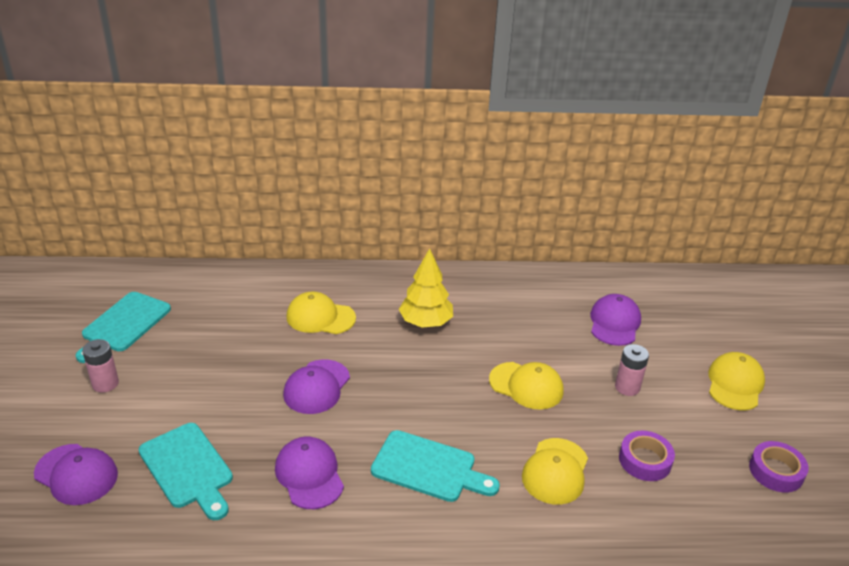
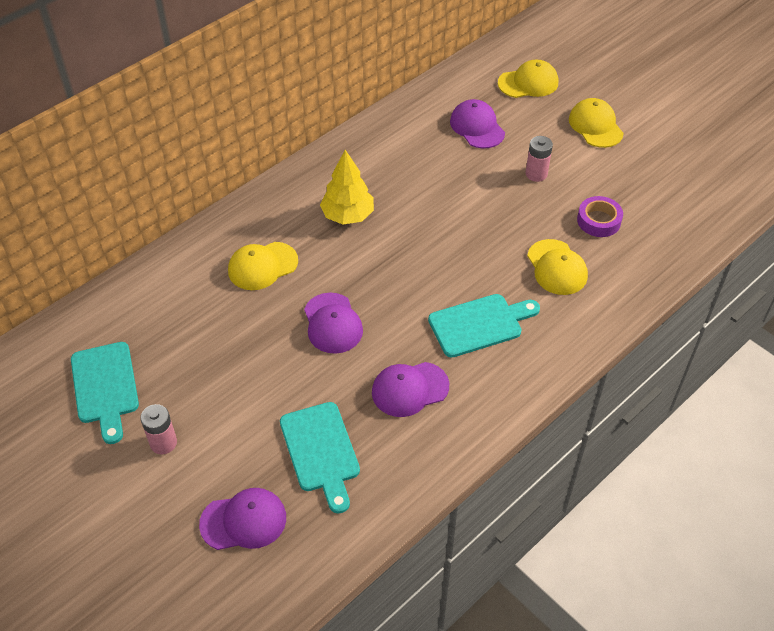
camera: 40 degrees left, 15 degrees up
turquoise cutting board [139,423,233,520] -> turquoise cutting board turned 60 degrees clockwise [280,402,360,513]
purple cap [275,437,344,509] -> purple cap turned 45 degrees counterclockwise [372,362,449,417]
yellow cap [489,362,564,410] -> yellow cap moved to [498,59,558,98]
purple tape [749,441,809,492] -> none

